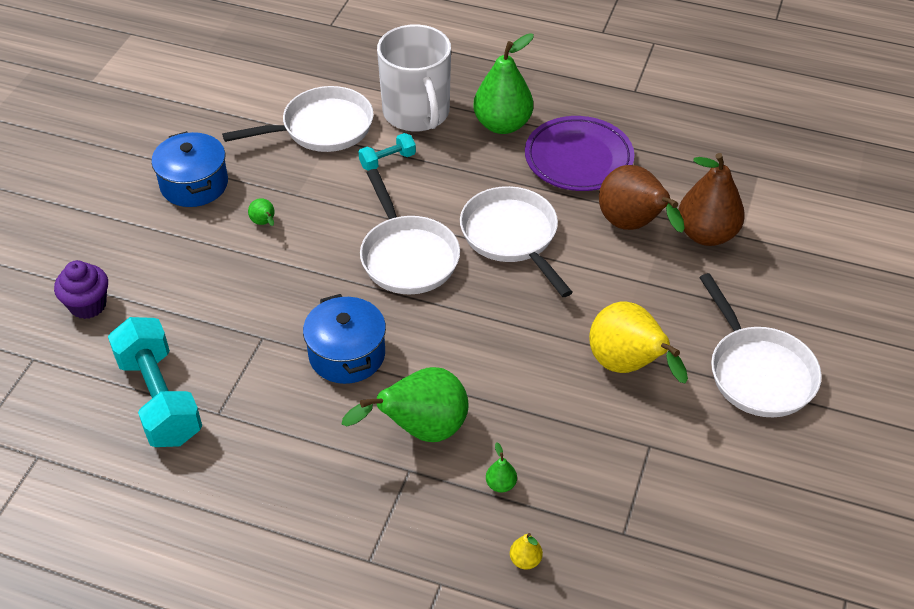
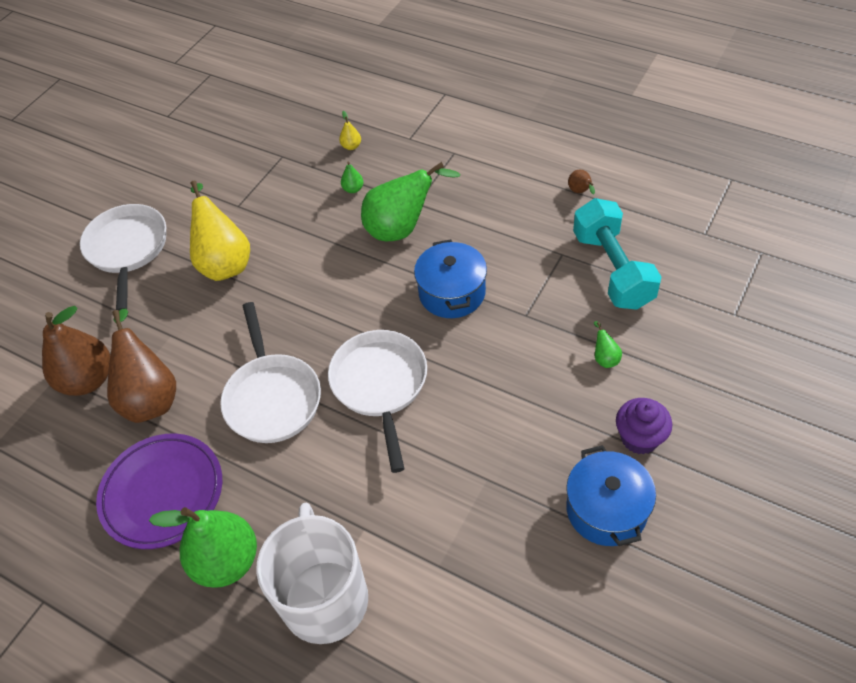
camera: 165 degrees left, 5 degrees up
purple cupcake [54,260,108,319] -> purple cupcake moved to [616,398,672,455]
white pan [222,86,374,152] -> none
green pear [248,198,275,226] -> green pear moved to [594,321,622,368]
turquoise dumbbell [358,133,416,171] -> none
none -> brown pear [568,169,595,195]

